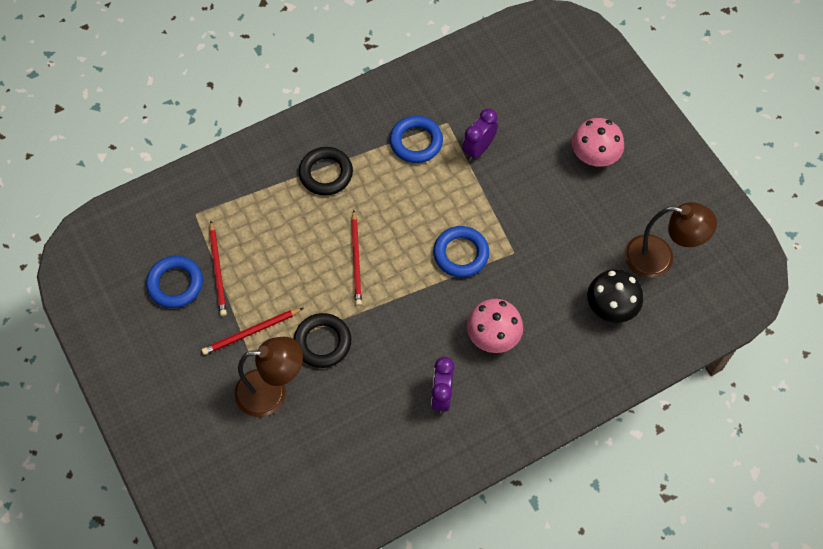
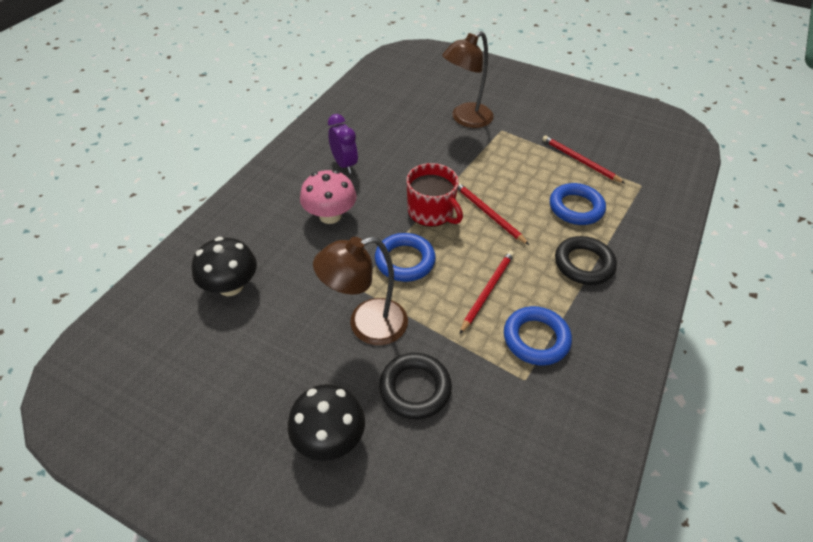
camera: 145 degrees right, 15 degrees down
blue ring [146,256,203,308] -> blue ring moved to [550,183,606,225]
red pencil [202,308,303,355] -> red pencil moved to [460,251,514,334]
black ring [294,313,351,368] -> black ring moved to [379,353,452,419]
purple clock [462,109,498,161] -> none
pink mushroom [572,118,624,167] -> black mushroom [288,384,365,461]
brown lamp [625,202,717,278] -> brown lamp moved to [313,236,408,345]
none -> red mug [406,163,463,227]

